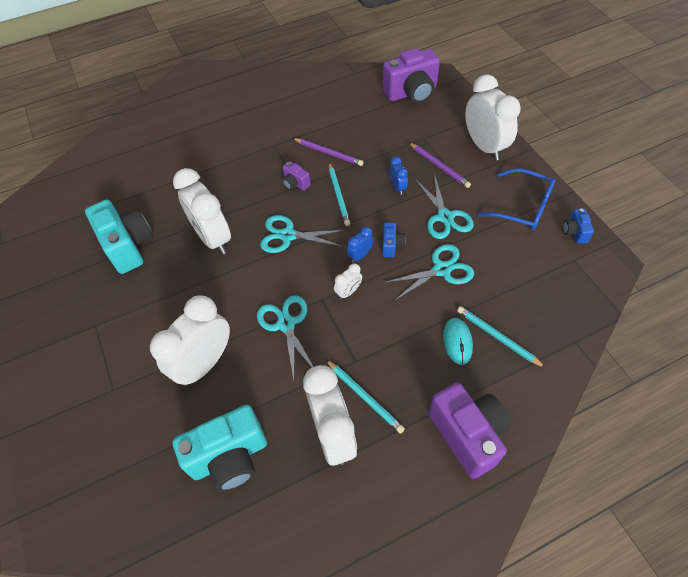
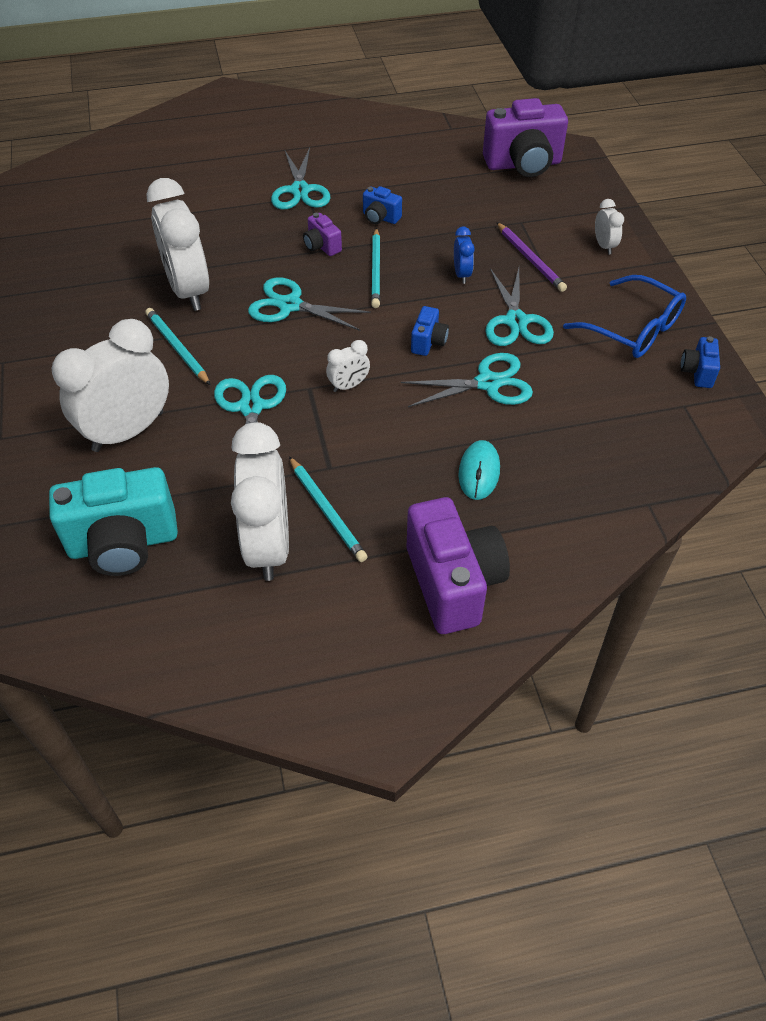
camera: 10 degrees right, 5 degrees down
turquoise camera [85,200,153,274] -> none
purple pencil [293,138,364,166] -> blue camera [363,186,402,224]
blue clock [347,227,373,263] -> none
turquoise pencil [457,306,546,368] -> turquoise pencil moved to [145,308,211,385]
white clock [465,74,521,160] -> white clock [595,199,624,255], size x0.44
none -> turquoise scissors [271,148,330,209]

